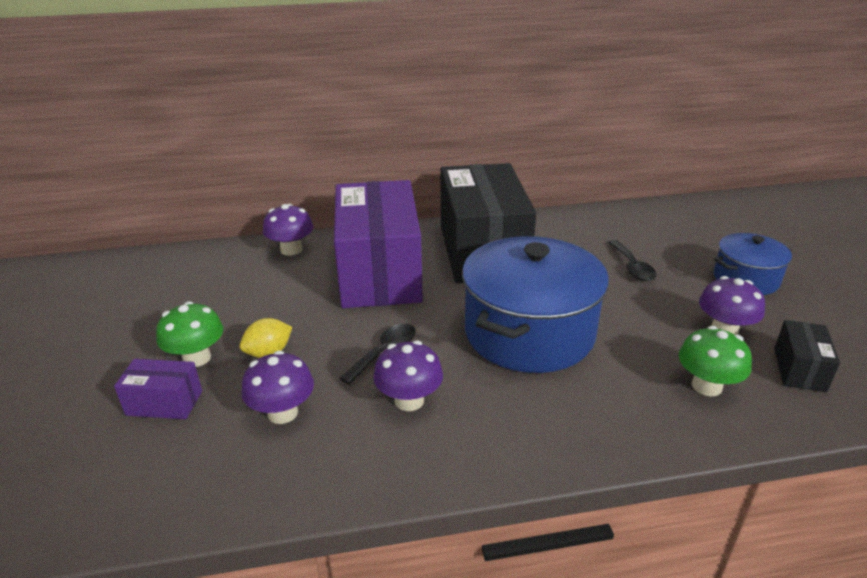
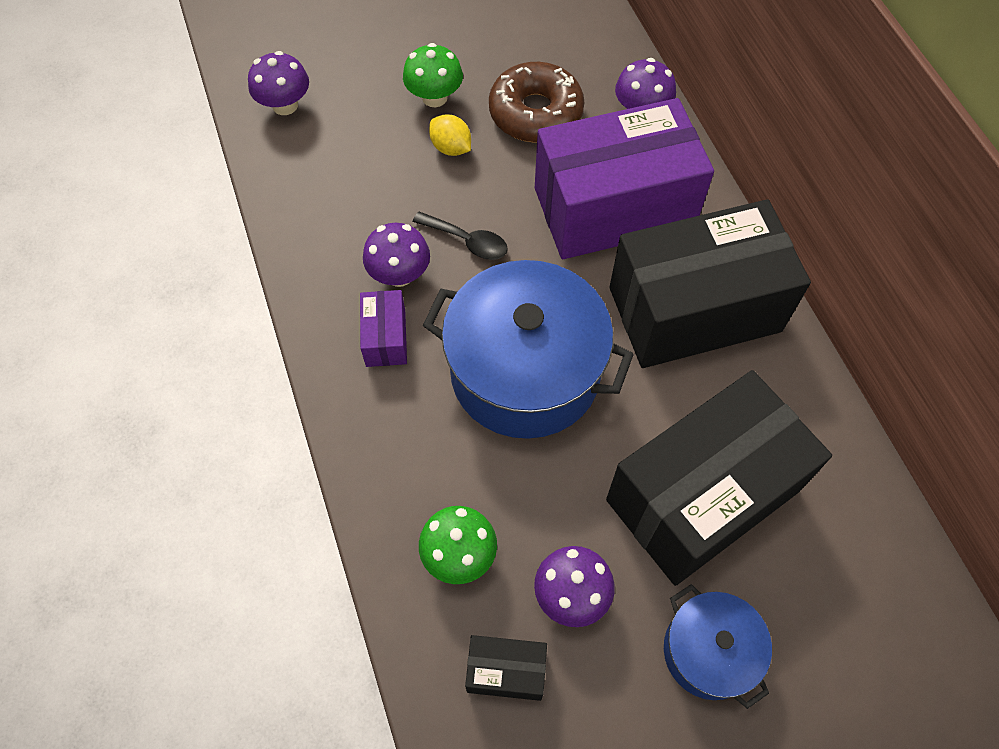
camera: 80 degrees right, 30 degrees up
purple box [114,359,202,419] -> purple box moved to [360,290,407,367]
purple mushroom [242,351,314,424] -> purple mushroom moved to [248,51,309,115]
black spoon [608,240,657,281] -> black box [606,370,832,586]
none -> brown donut [489,62,584,142]

